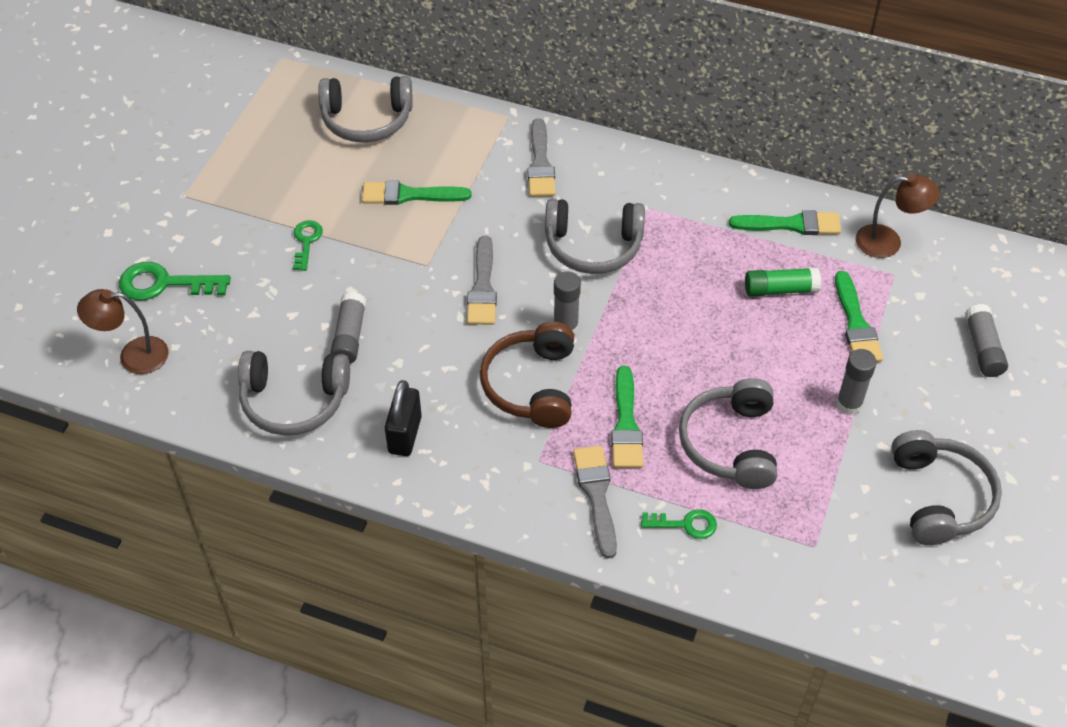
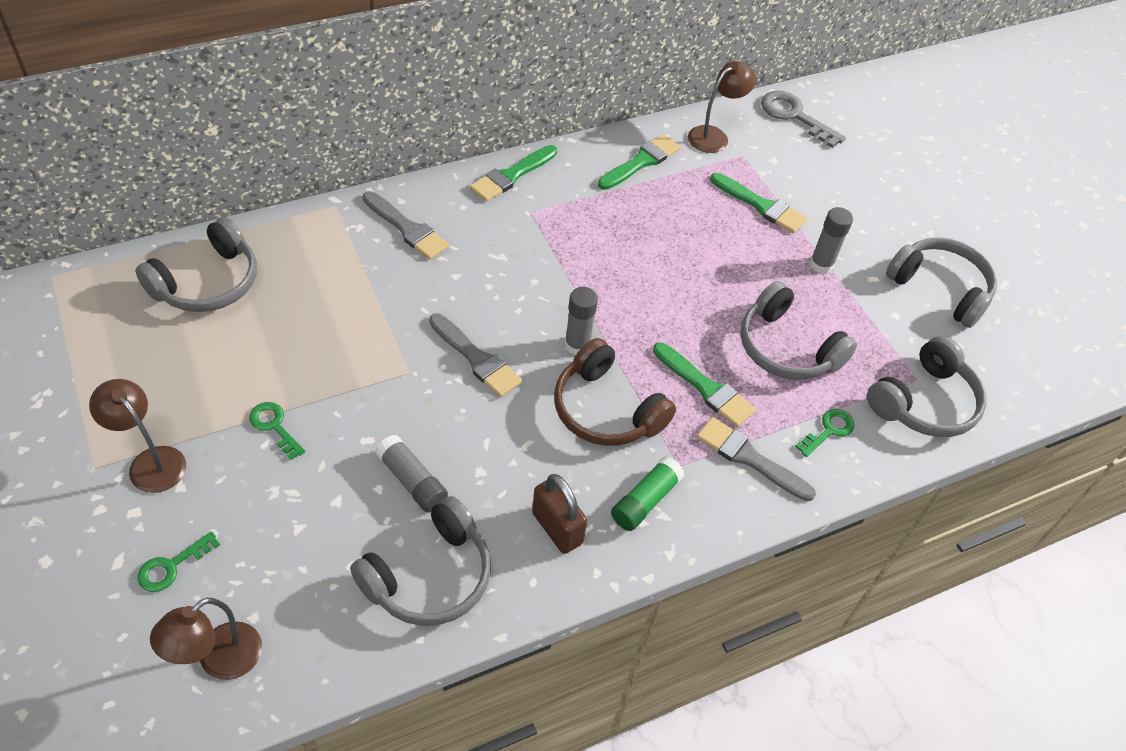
camera: 50 degrees left, 0 degrees up
green key [119,262,231,300] -> green key [137,531,220,592], size x0.61
green brush [362,180,471,205] -> green brush moved to [470,145,557,202]
black padlock [385,380,422,456] -> brown padlock [532,474,587,554]
grey headphones [545,199,645,274] -> grey headphones moved to [867,336,986,437]
green glue stick [745,267,821,297] -> green glue stick moved to [611,456,685,531]
grey glue stick [965,304,1008,377] -> none
none -> brown lamp [89,379,186,493]
none -> grey key [761,91,846,148]

